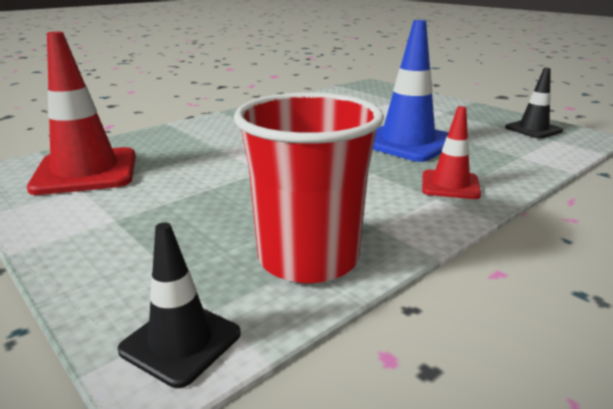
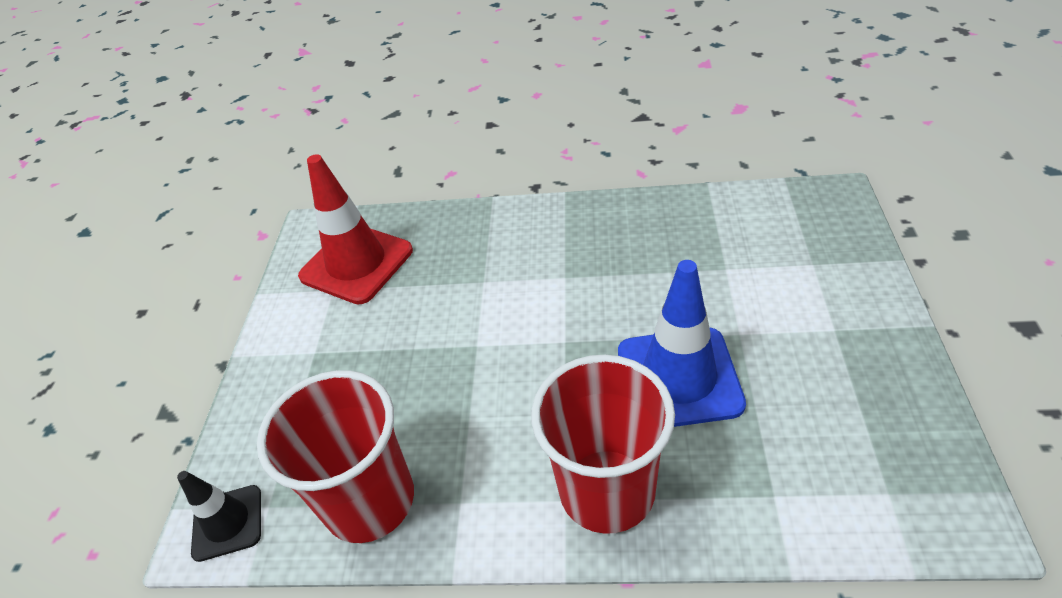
camera: 50 degrees right, 20 degrees up
red traffic cone [422,106,481,199] -> red cup [531,355,675,534]
black traffic cone [505,68,563,139] -> none

